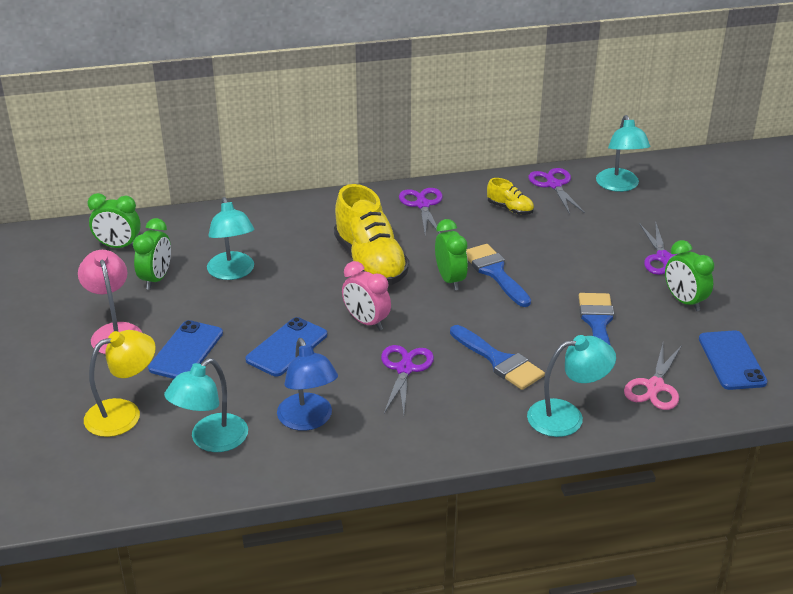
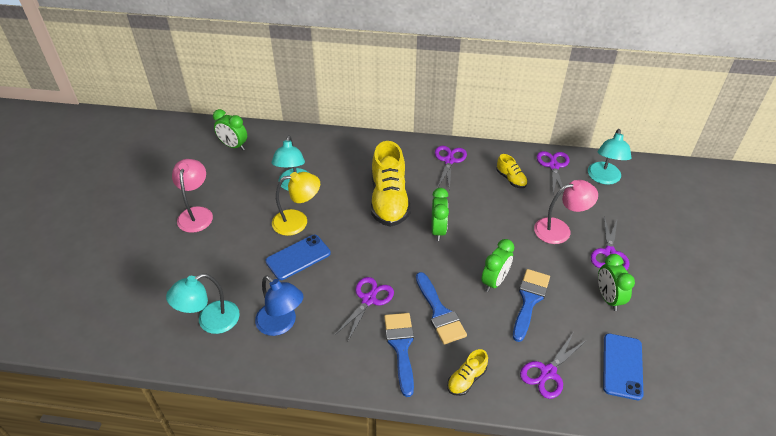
camera: 20 degrees right, 10 degrees up
yellow lamp [84,330,156,437] -> yellow lamp moved to [272,172,320,236]
green clock [133,218,171,290] -> green clock moved to [481,239,514,292]
blue phone [148,320,223,379] -> none
blue lamp [277,338,338,431] -> blue lamp turned 45 degrees counterclockwise [255,275,304,336]
pink clock [342,261,391,331] -> none
blue brush [466,244,531,307] -> blue brush moved to [384,313,414,397]
turquoise lamp [527,335,616,437] -> yellow shoe [447,349,488,396]
pink scissors [624,344,682,410] -> purple scissors [520,333,587,399]
none -> pink lamp [534,180,598,244]

